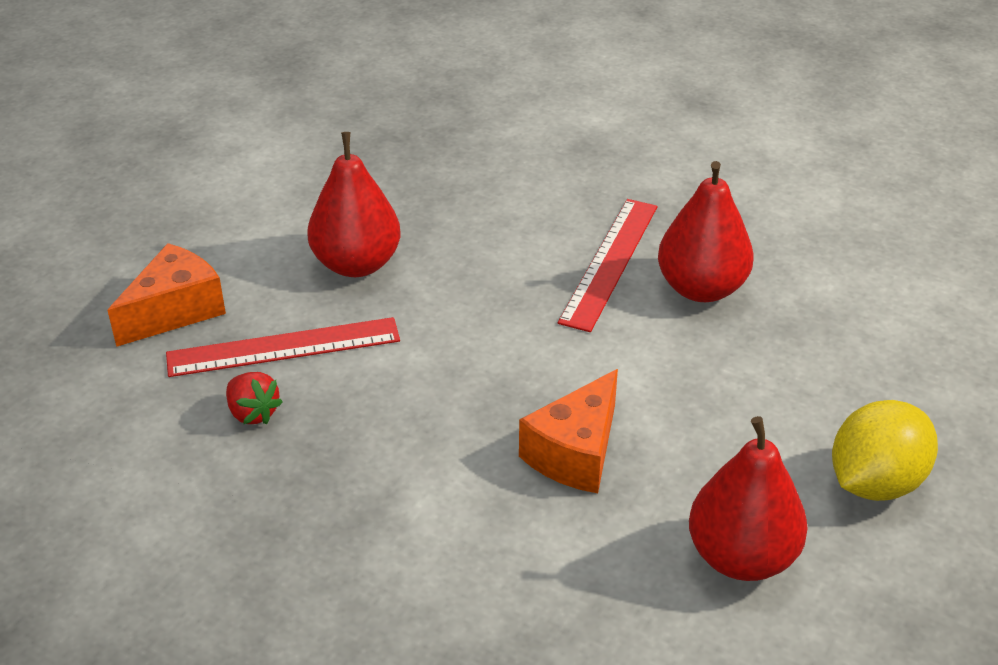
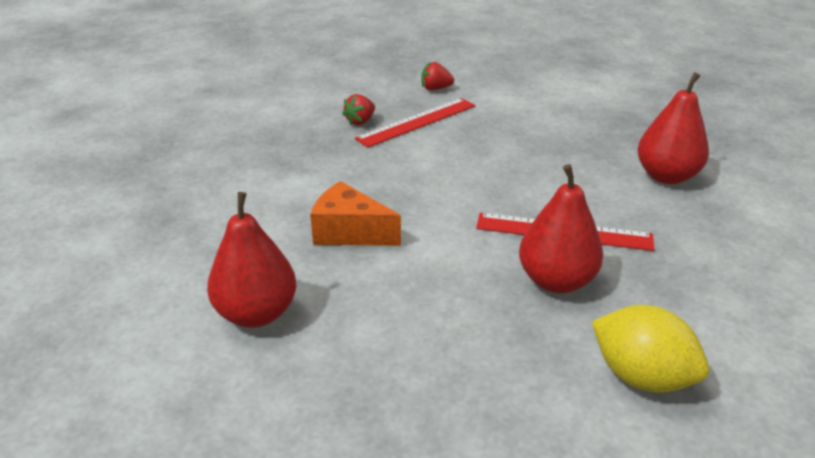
camera: 80 degrees right, 5 degrees down
orange cheese [107,243,226,347] -> red strawberry [421,62,454,90]
red ruler [166,317,400,377] -> red ruler turned 75 degrees clockwise [355,98,475,148]
red pear [307,132,401,277] -> red pear moved to [638,72,709,184]
yellow lemon [832,400,938,501] -> yellow lemon moved to [592,305,709,392]

